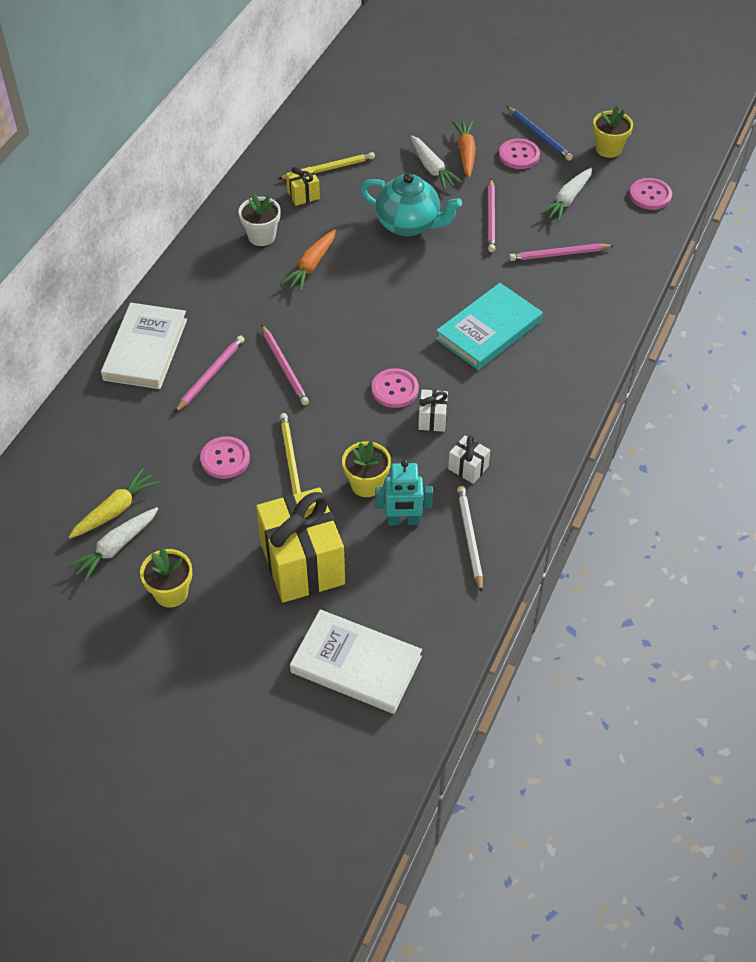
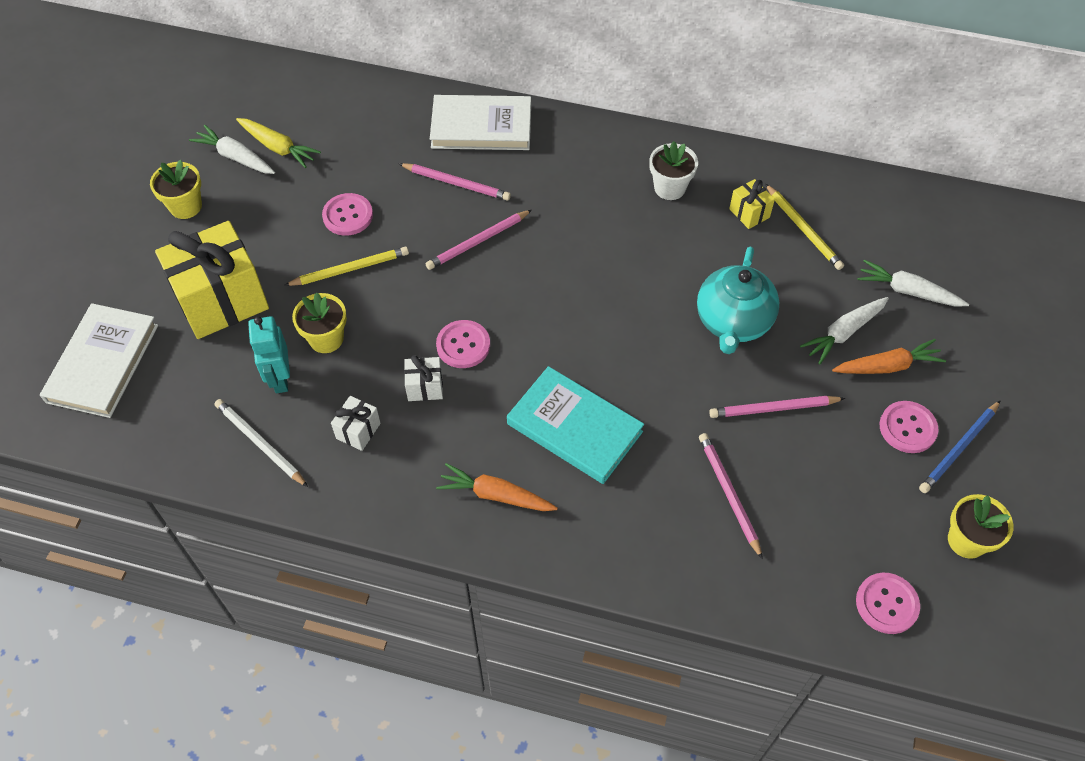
camera: 80 degrees right, 5 degrees up
orange carrot [281,229,336,291] -> orange carrot moved to [436,463,558,511]
white pencil [457,486,483,593] -> white pencil turned 120 degrees counterclockwise [214,399,308,487]
white carrot [540,168,592,222] -> white carrot moved to [858,260,969,307]

